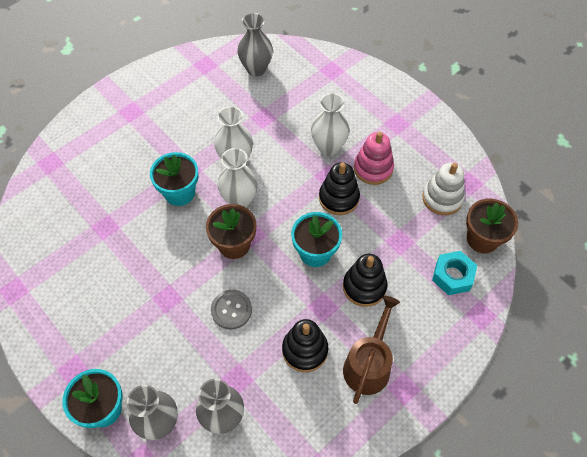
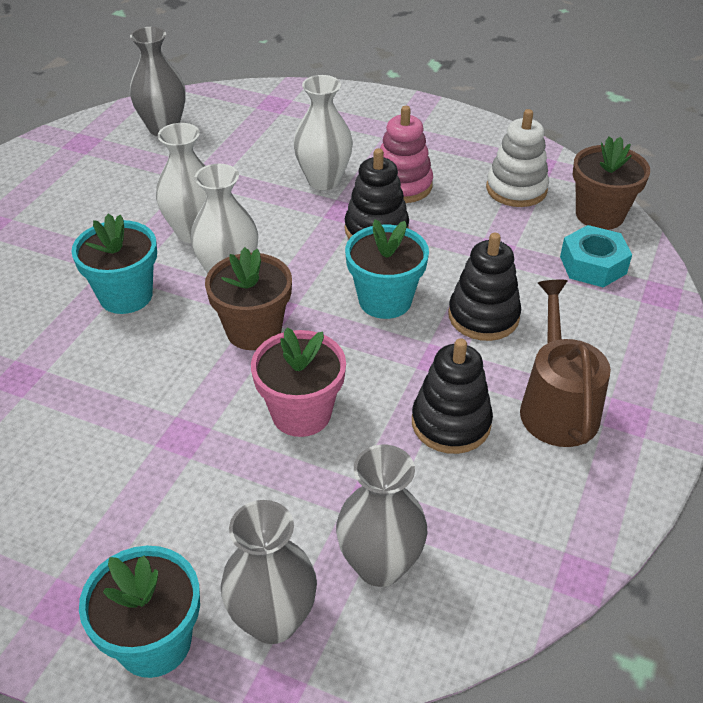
camera: 25 degrees left, 15 degrees down
grey button [211,290,252,329] -> pink flower pot [251,328,346,437]

